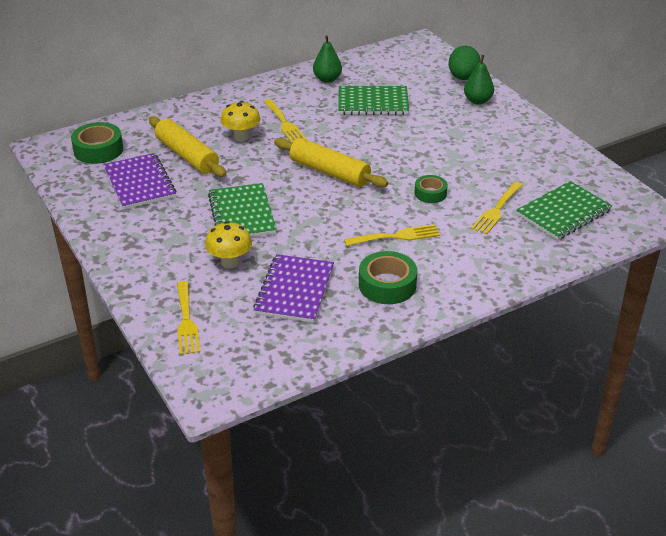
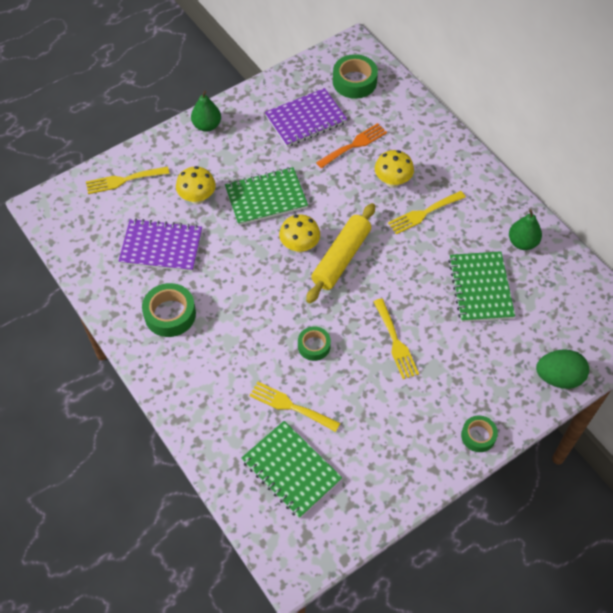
camera: 85 degrees right, 20 degrees up
yellow rolling pin [149,116,226,177] -> orange fork [316,123,387,168]
yellow fork [344,224,440,246] -> yellow fork moved to [373,298,419,379]
green pear [464,55,494,104] -> green pear moved to [191,91,221,132]
none -> yellow mushroom [279,214,320,253]
none -> green tape [461,416,498,452]

